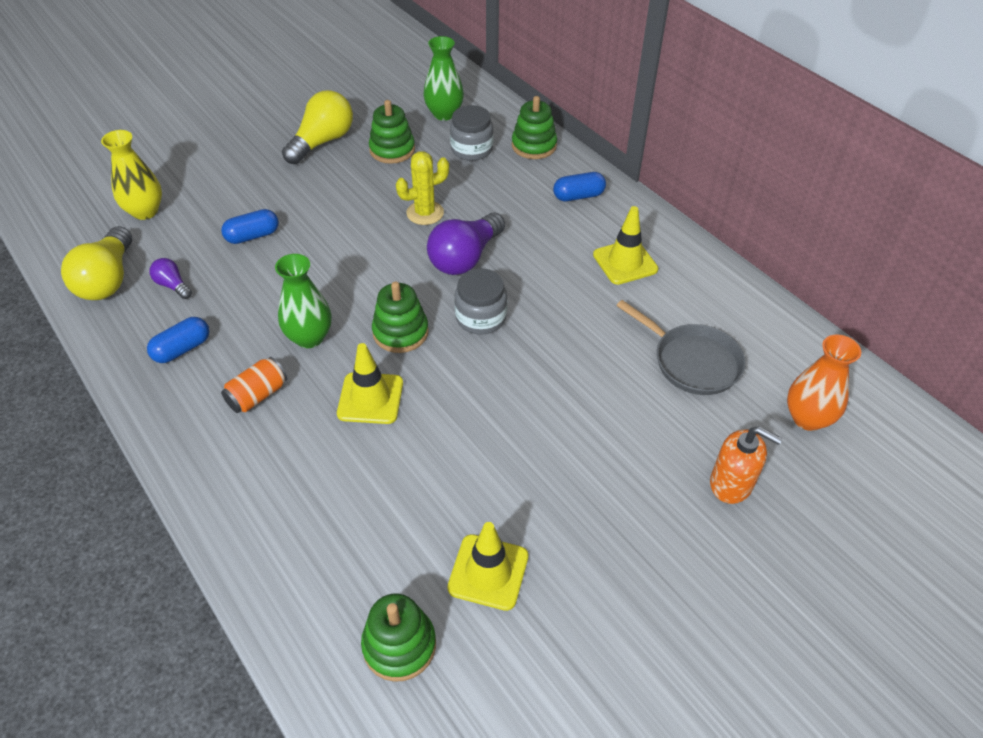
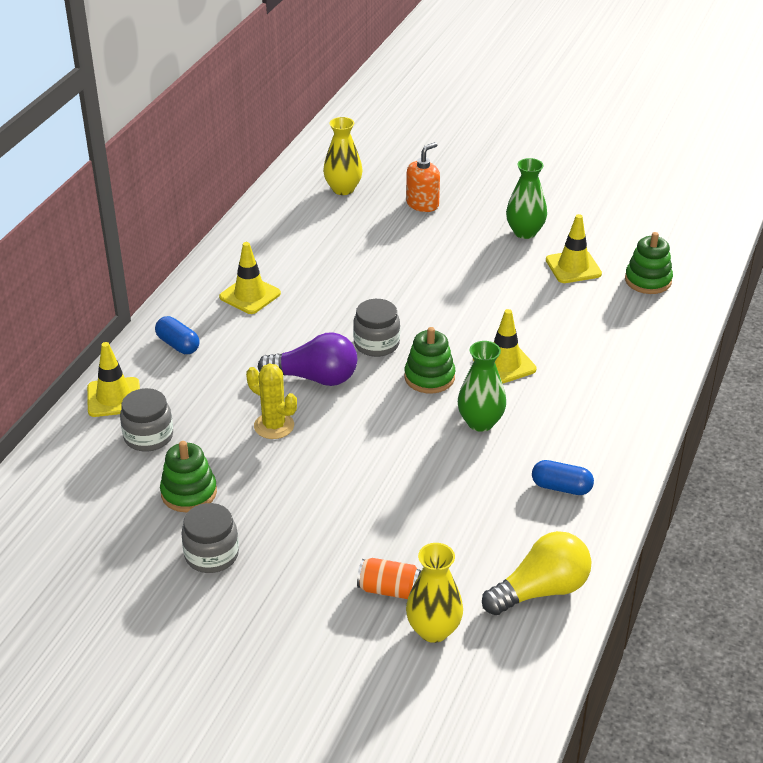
camera: 120 degrees left, 10 degrees down
purple light bulb [149,258,192,299] -> none
blue capsule [221,209,279,244] -> none
orange can [221,357,287,413] -> orange can moved to [357,558,421,599]
yellow light bulb [282,90,353,164] -> grey jar [181,503,239,573]
green vase [423,36,464,121] -> green vase moved to [506,158,547,239]
green stacking toy [512,96,557,159] -> yellow traffic cone [87,342,140,417]
grey pan [616,300,746,395] -> none
orange soap dispenser [710,426,783,504] -> orange soap dispenser turned 45 degrees clockwise [406,142,440,212]
orange vase [787,334,861,431] -> yellow vase [323,117,363,195]

